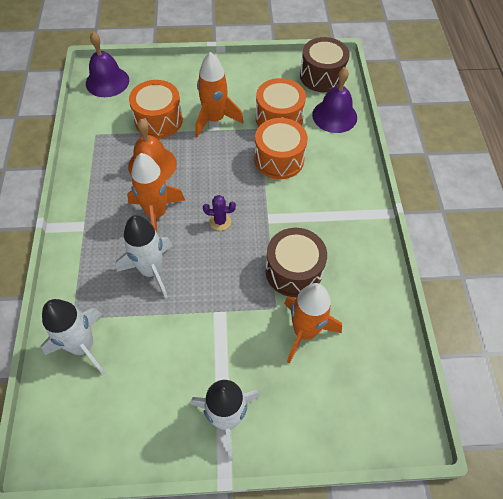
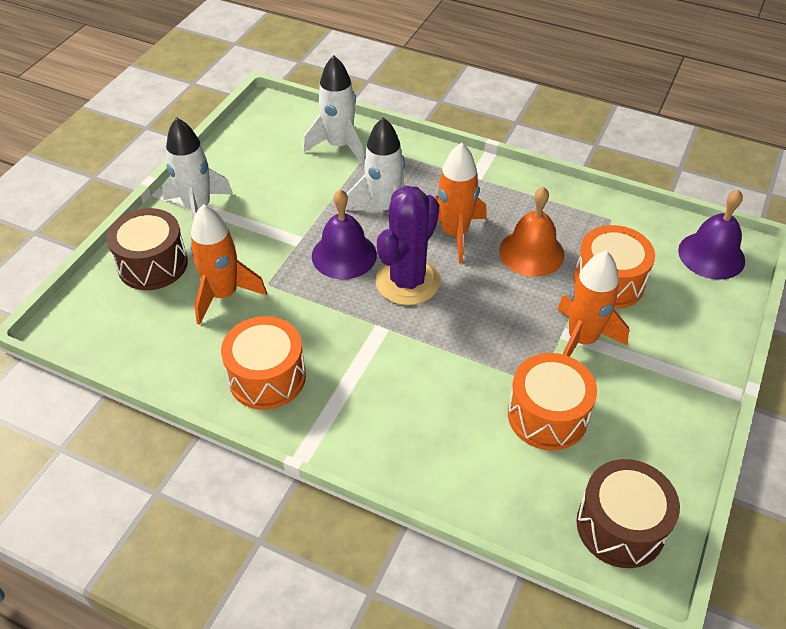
camera: 120 degrees right, 10 degrees down
purple cactus [203,195,236,231] -> purple cactus [375,186,440,305], size x2.28
orange drum [254,118,308,179] -> orange drum moved to [221,316,306,410]
brown drum [265,228,327,297] -> brown drum moved to [107,208,188,290]
purple bell [312,68,357,133] -> purple bell moved to [312,189,377,279]

